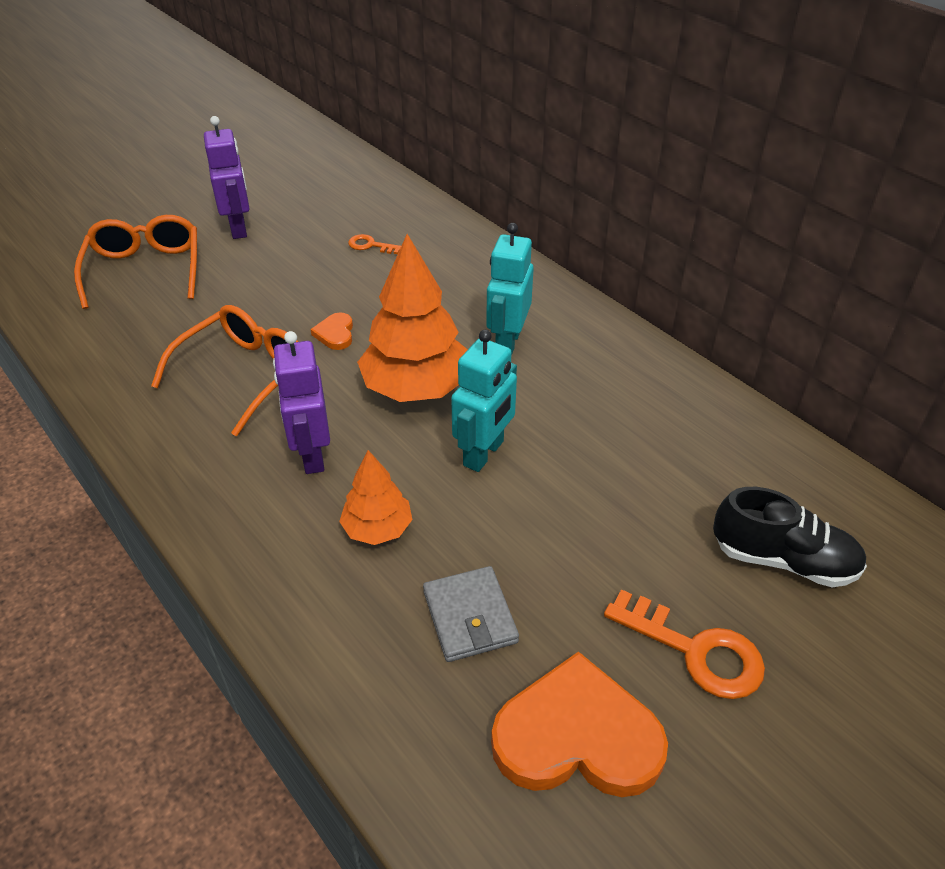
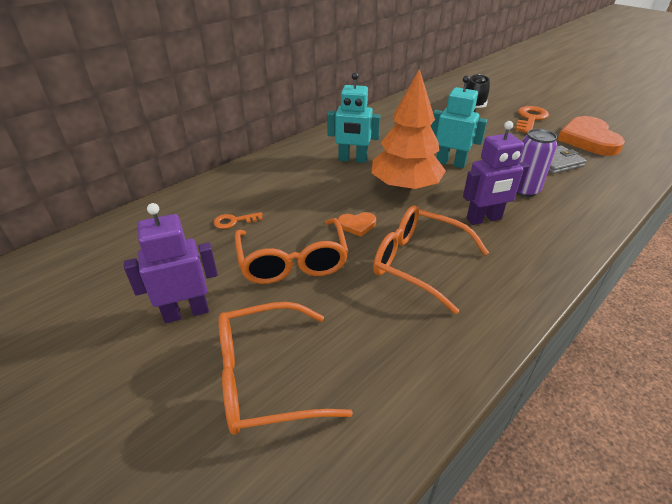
camera: 95 degrees left, 5 degrees down
orange tree [339,450,413,545] -> purple can [516,129,557,197]
orange key [348,234,401,254] -> orange key turned 60 degrees clockwise [214,212,263,229]
none -> orange glasses [235,218,348,284]

